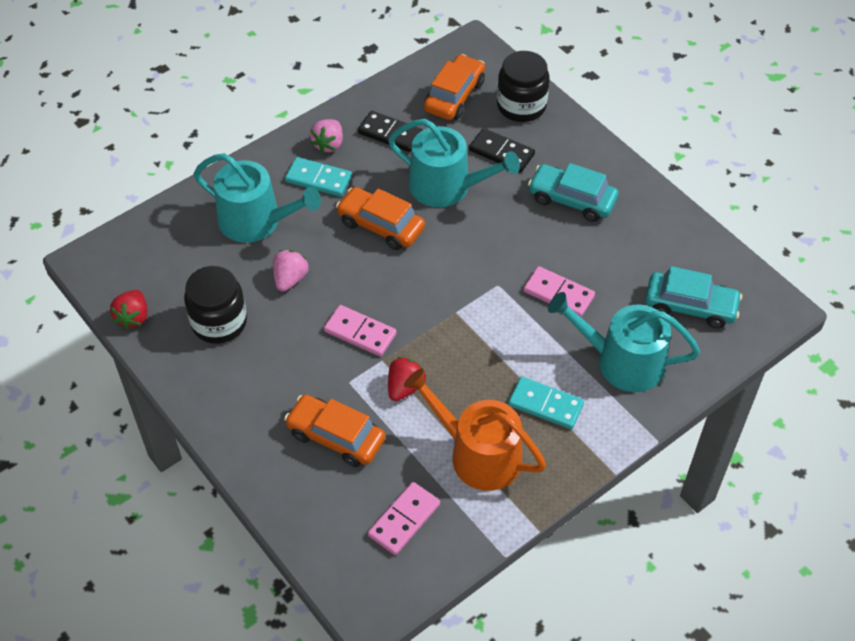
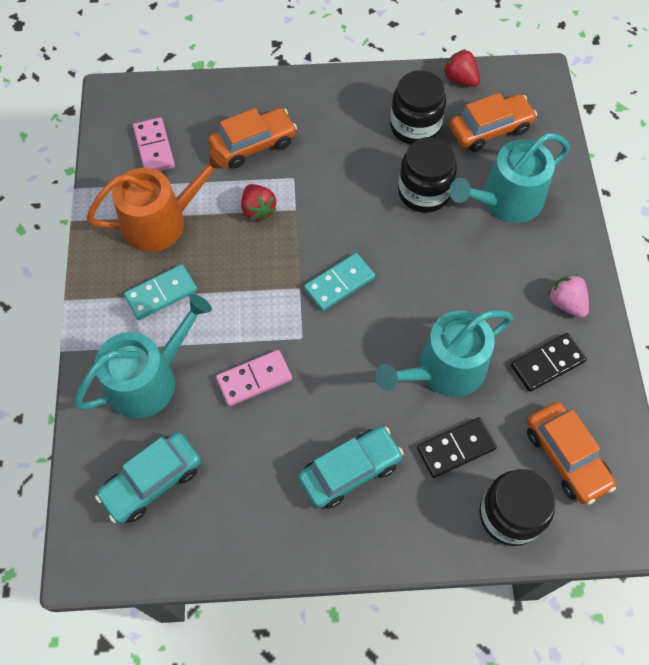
camera: 125 degrees right, 10 degrees up
pink strawberry [273,250,308,292] -> black jar [398,137,457,213]
turquoise domino [285,157,352,197] -> turquoise domino moved to [304,253,375,311]
pink domino [324,305,397,357] -> none
orange car [336,187,425,250] -> orange car moved to [449,93,537,152]

